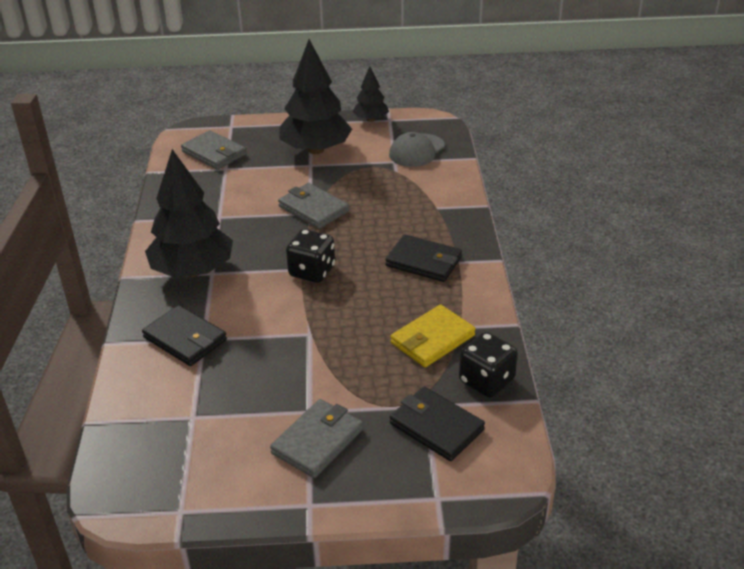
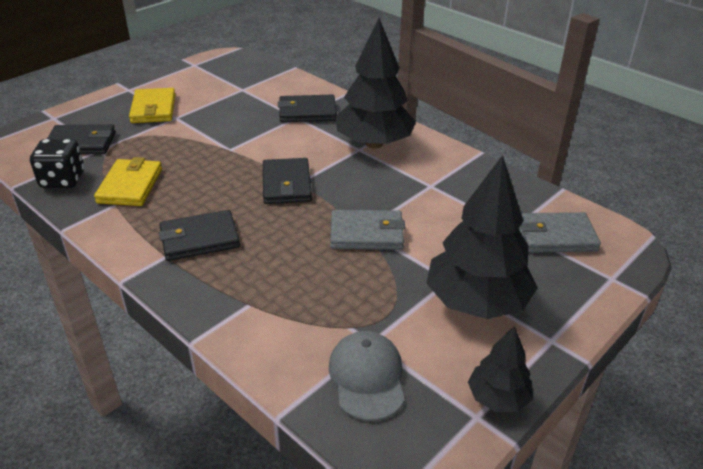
camera: 135 degrees right, 0 degrees up
grey wallet [270,399,363,478] -> yellow wallet [129,88,176,123]
black dice [286,229,335,283] -> black wallet [263,158,312,204]

